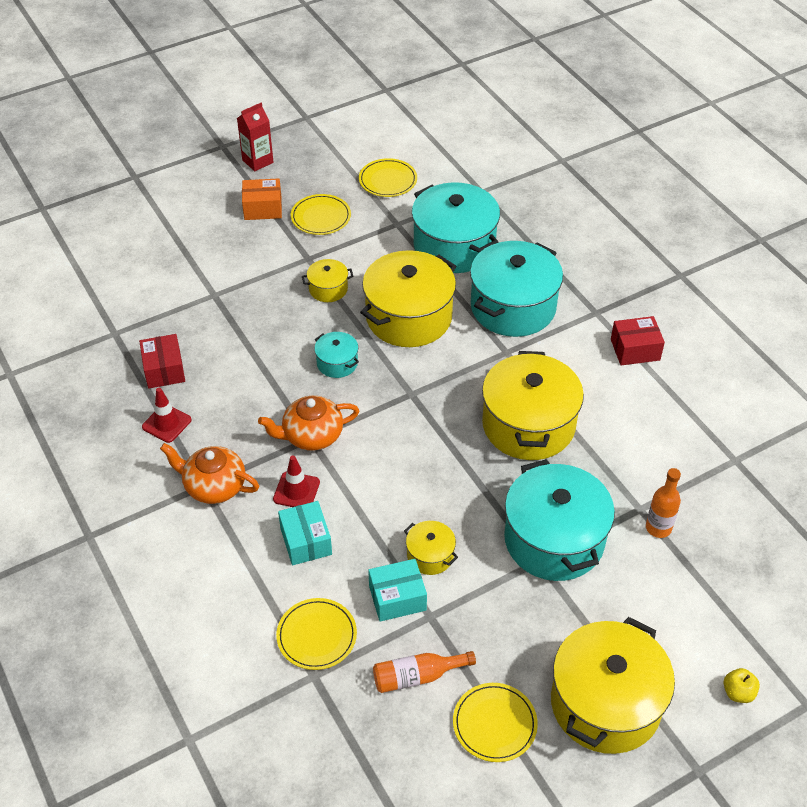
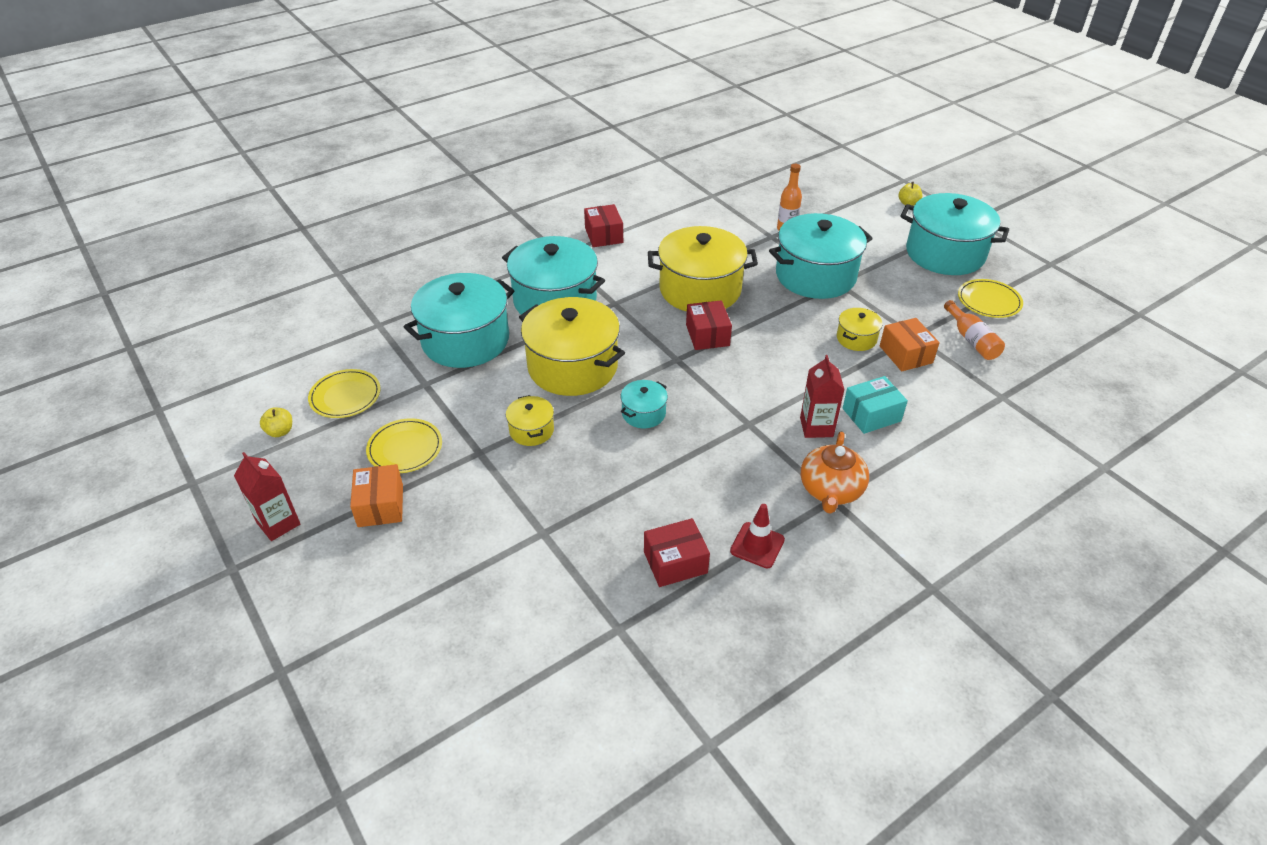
camera: 95 degrees left, 5 degrees down
orange teapot [258,396,359,451] -> none
red traffic cone [273,456,320,507] -> red carton [800,355,845,438]
yellow plate [276,598,357,670] -> none
turquoise box [368,559,427,622] -> orange box [880,318,940,371]
yellow pot [551,617,675,754] -> turquoise pot [900,193,1009,275]
none -> yellow apple [260,408,292,437]
none -> red box [686,300,732,350]

